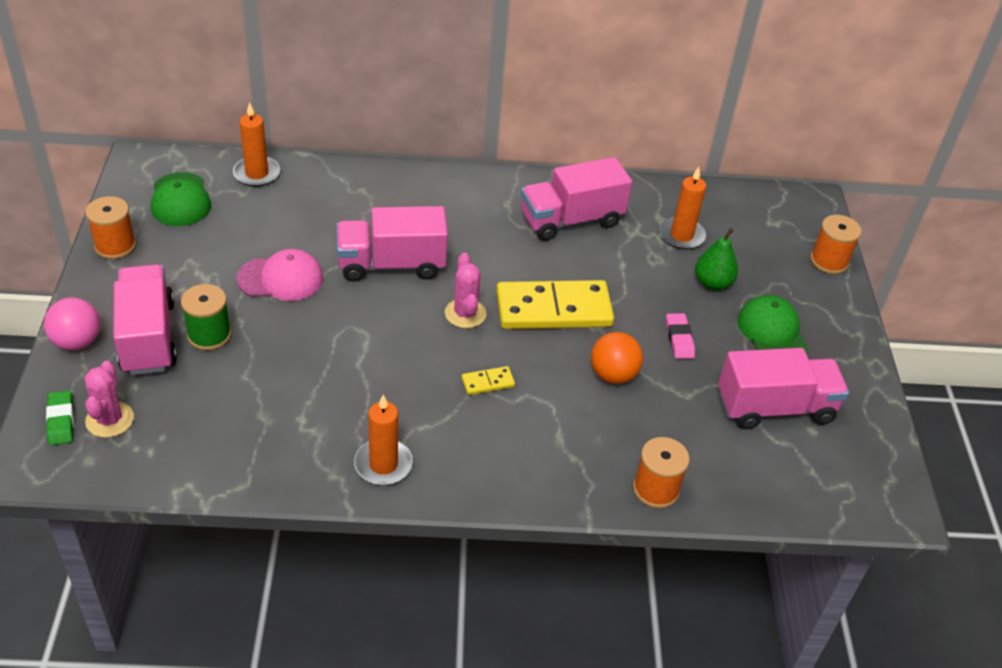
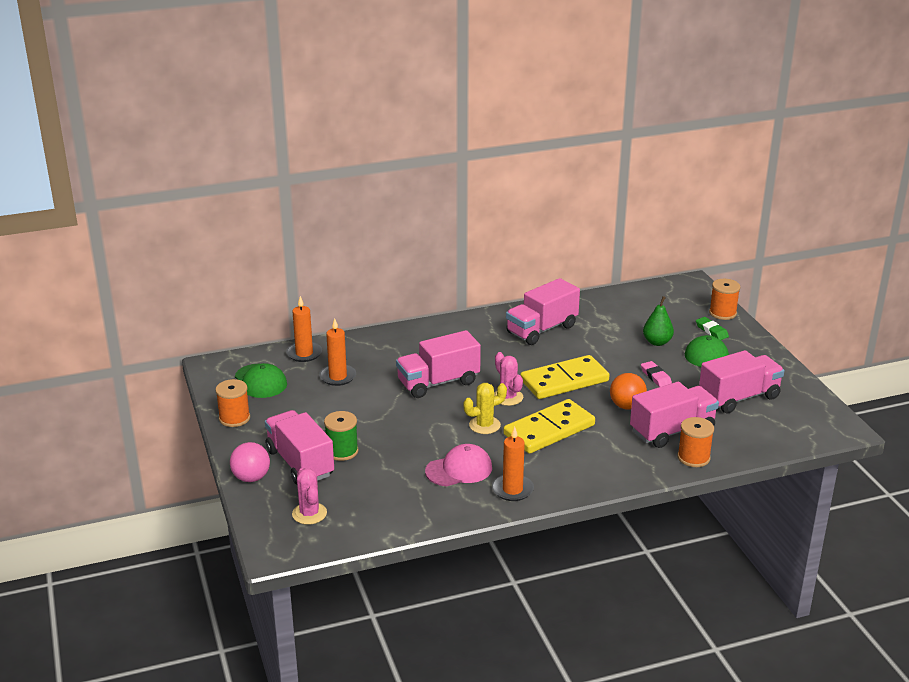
camera: 15 degrees left, 15 degrees down
green eraser [46,391,74,445] -> green eraser moved to [696,317,729,340]
pink cap [237,249,323,301] -> pink cap moved to [425,444,492,487]
yellow domino [462,366,515,395] -> yellow domino [503,399,595,454], size x2.42
orange candle [659,167,706,250] -> orange candle moved to [319,318,356,386]
none -> yellow cactus [464,383,507,434]
none -> pink truck [630,382,719,448]

